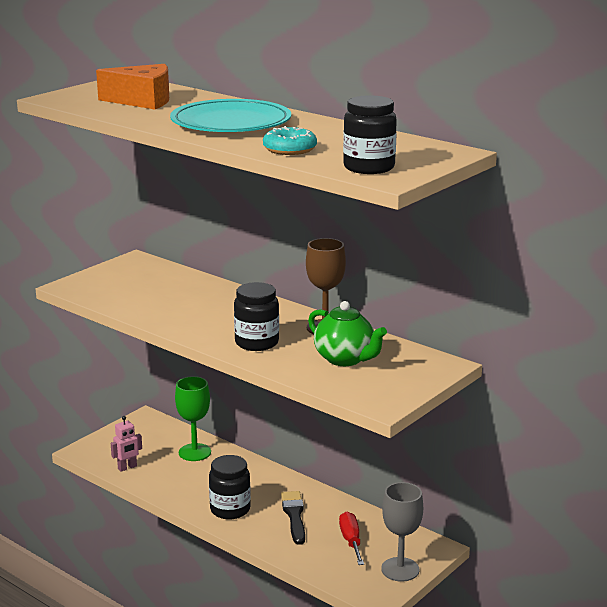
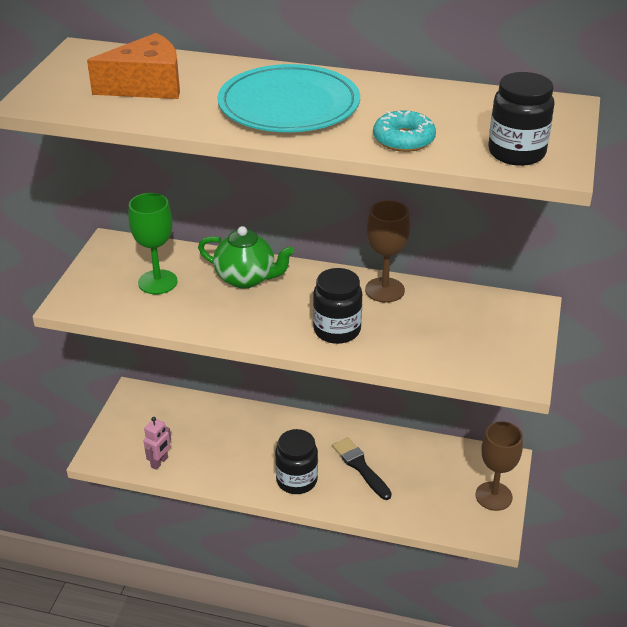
camera: 25 degrees left, 15 degrees up
green goblet [175,376,211,461] -> green goblet moved to [128,193,178,294]
green teapot [308,301,387,366] -> green teapot moved to [198,226,294,289]
red screwdriver [339,511,364,565] -> none
grey goblet [381,482,423,582] -> brown goblet [475,421,523,511]

